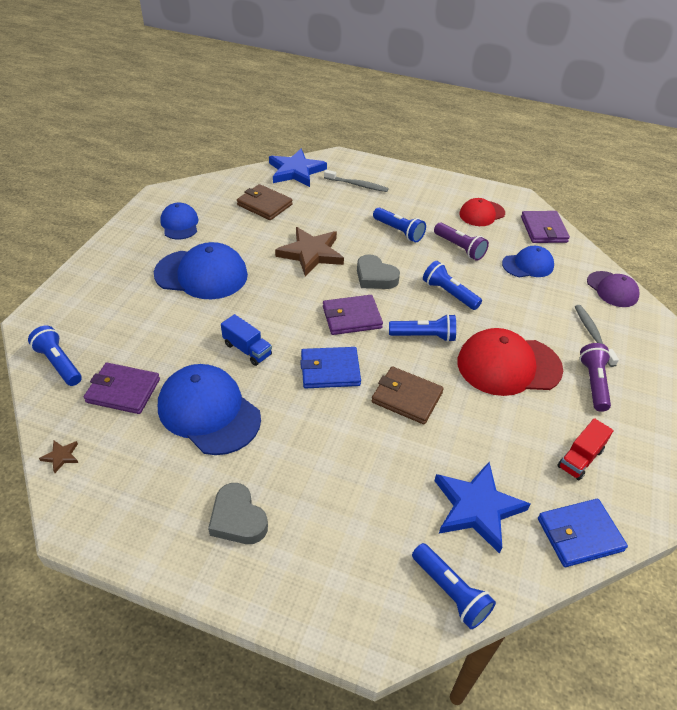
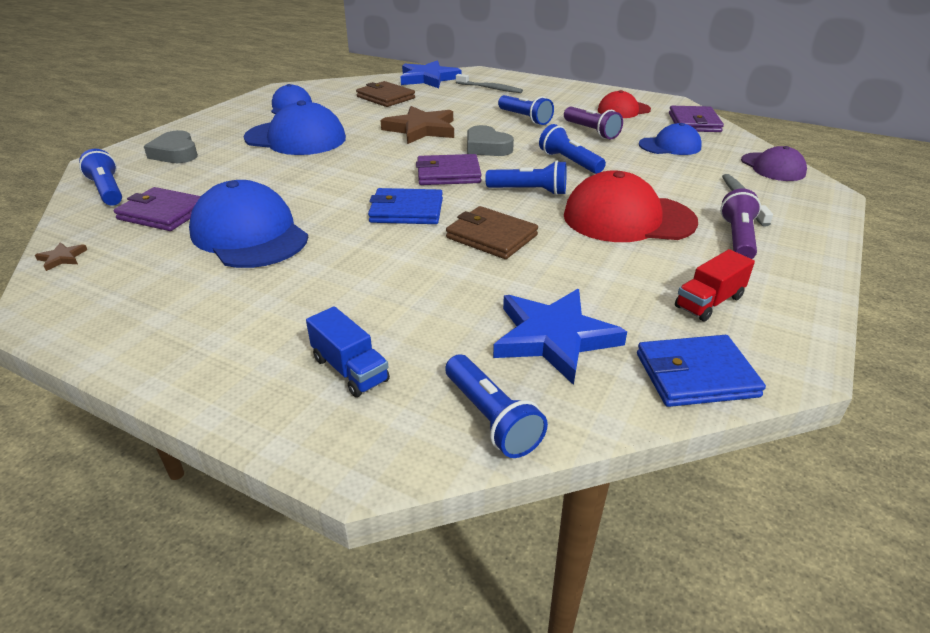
camera: 10 degrees right, 10 degrees down
grey heart [208,483,268,544] -> grey heart moved to [144,130,198,163]
blue truck [221,314,272,366] -> blue truck moved to [306,306,390,397]

